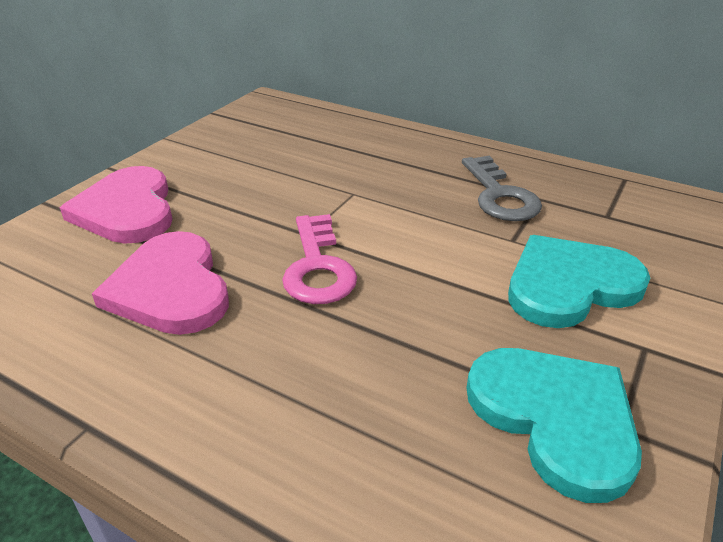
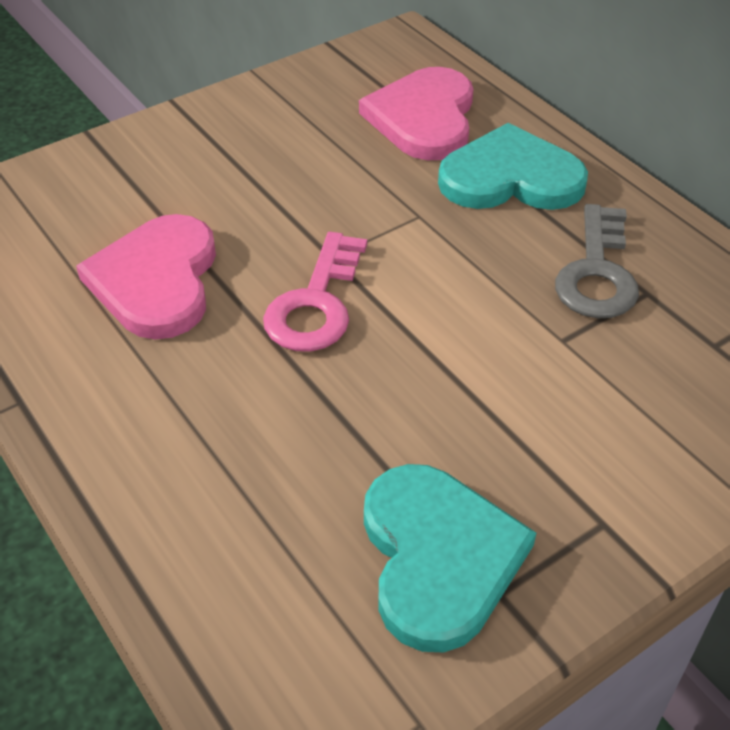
camera: 25 degrees right, 10 degrees up
pink heart [60,166,172,244] -> pink heart moved to [359,67,473,160]
turquoise heart [508,235,650,328] -> turquoise heart moved to [438,123,588,210]

